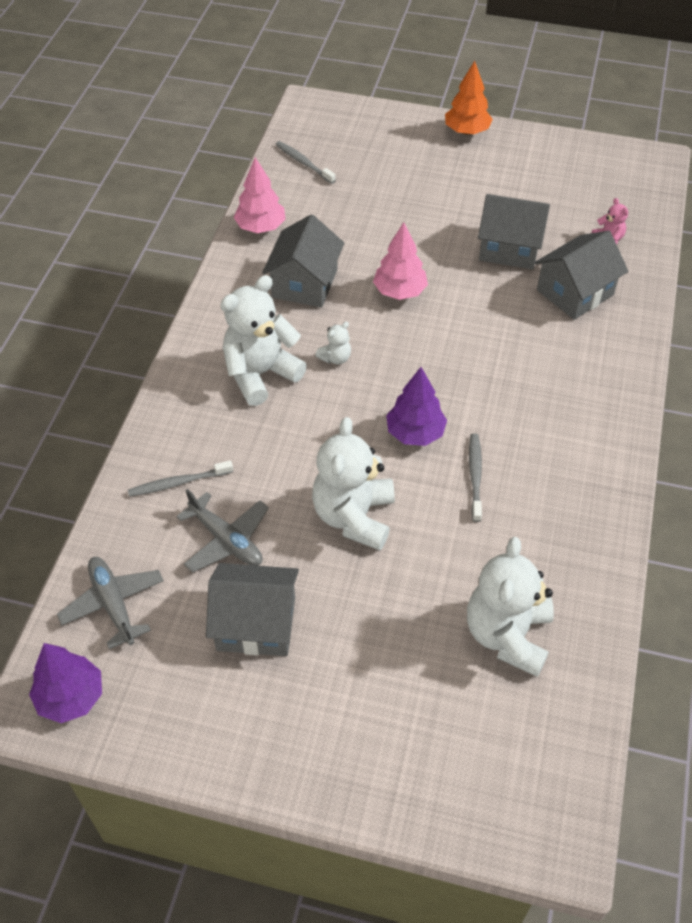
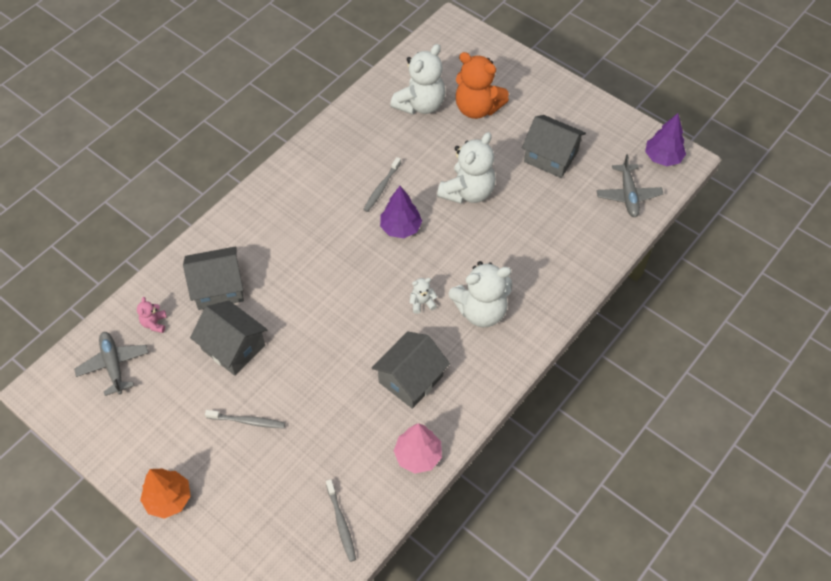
camera: 155 degrees left, 5 degrees up
grey toothbrush [128,460,233,497] -> grey toothbrush moved to [205,410,285,428]
grey plane [176,489,269,573] -> grey plane moved to [74,332,149,396]
pink tree [373,222,428,300] -> none
none -> orange teddy bear [456,52,509,119]

